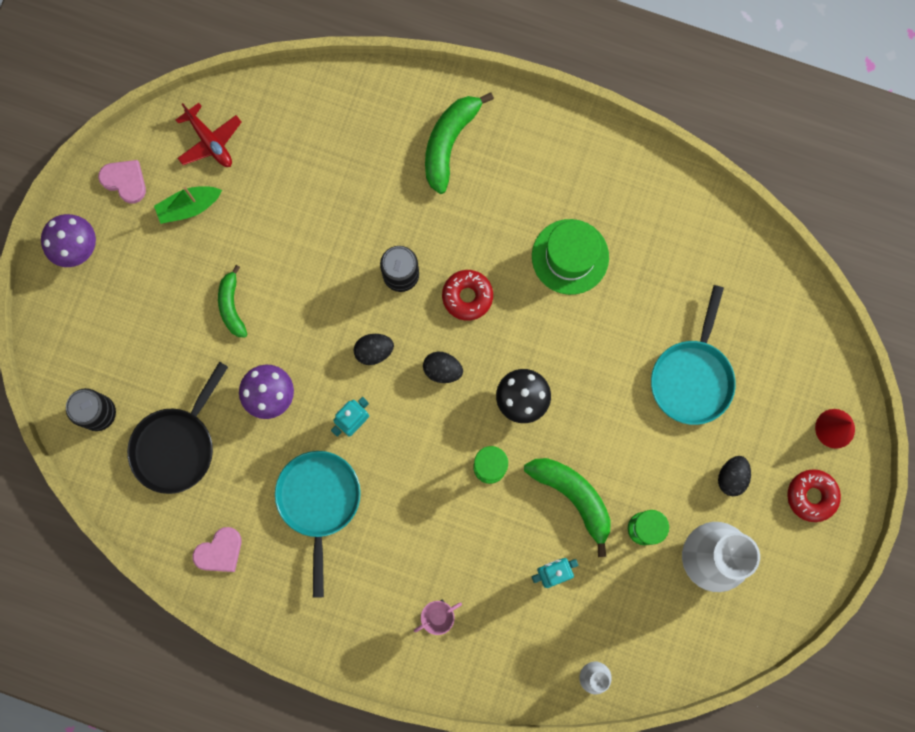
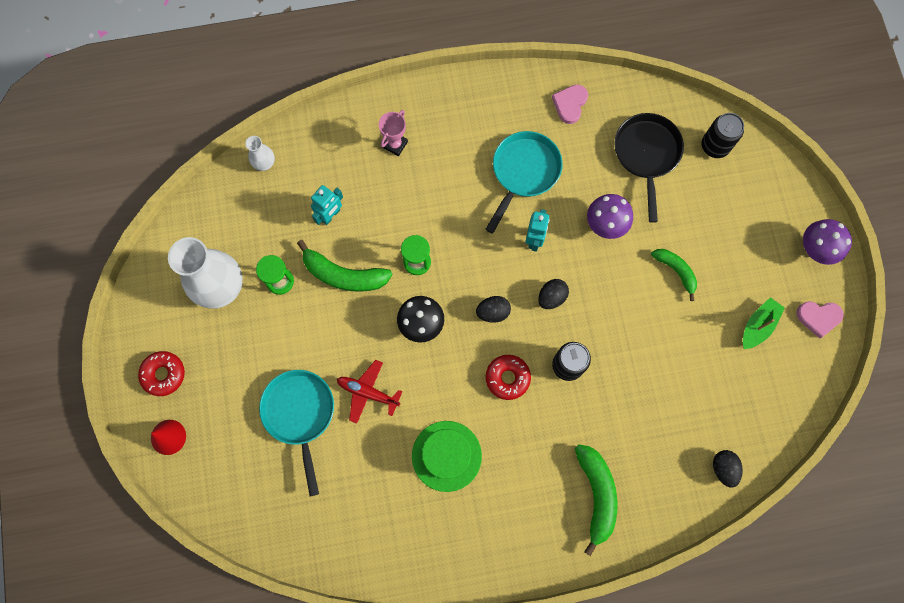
camera: 150 degrees right, 5 degrees down
red plane [176,103,241,167] -> red plane moved to [337,360,402,424]
turquoise pan [275,451,361,598] -> turquoise pan turned 120 degrees counterclockwise [485,131,563,234]
black egg [718,456,751,496] -> black egg moved to [713,450,743,488]

